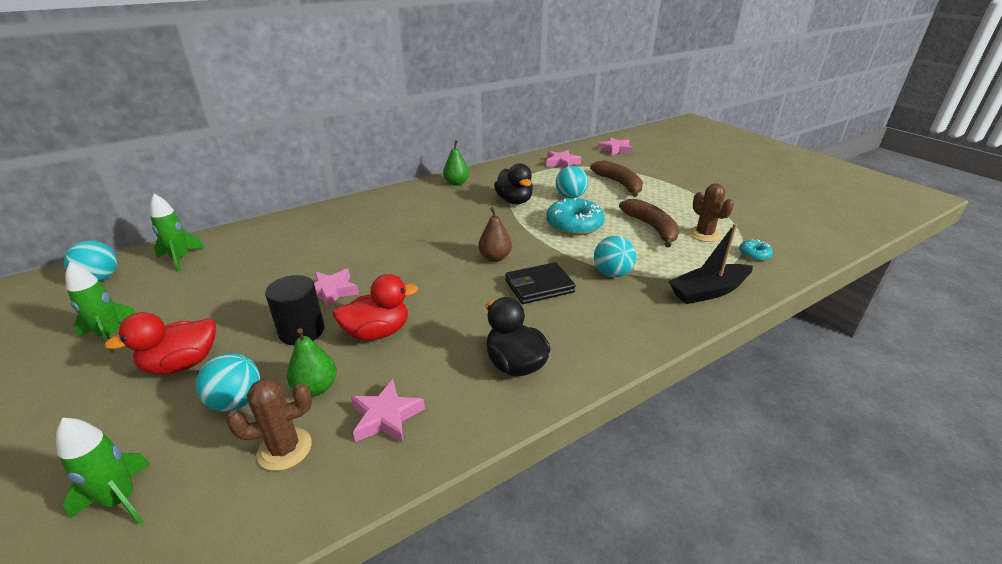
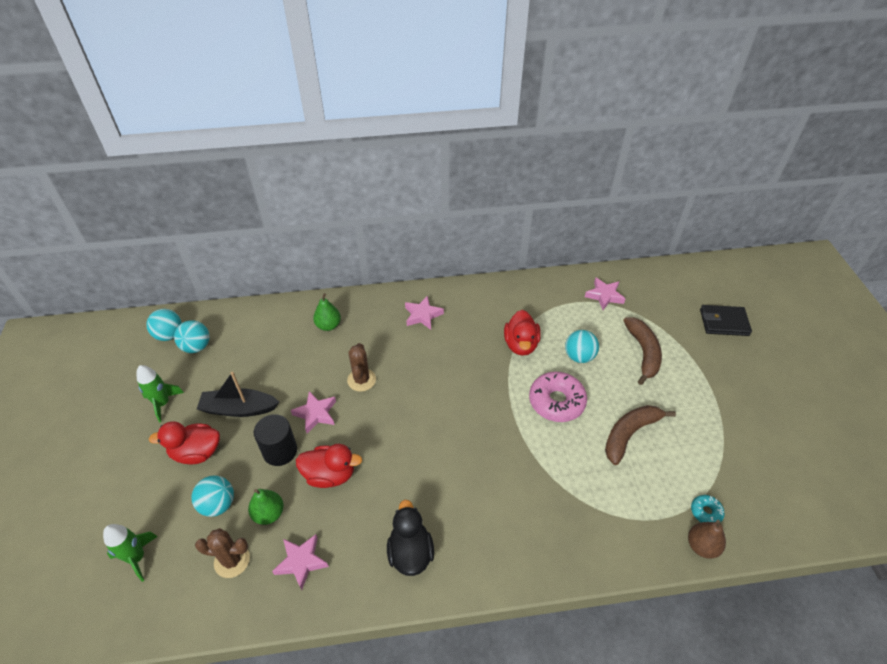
camera: 25 degrees right, 15 degrees up
green rocket [150,194,205,271] -> none
green pear [443,141,469,186] -> green pear moved to [313,293,341,331]
brown pear [478,207,512,262] -> brown pear moved to [688,520,726,559]
black duck [494,163,533,204] -> red duck [504,310,541,356]
black wallet [505,262,576,304] -> black wallet moved to [700,305,752,336]
turquoise donut [546,198,605,236] -> pink donut [529,372,587,422]
turquoise ball [594,236,636,277] -> turquoise ball moved to [174,320,209,353]
pink star [598,137,632,156] -> pink star moved to [405,295,444,330]
brown banana [619,199,679,248] -> brown banana turned 135 degrees counterclockwise [605,405,676,465]
black boat [668,223,753,304] -> black boat moved to [197,372,279,417]
brown cactus [689,183,734,242] -> brown cactus moved to [347,343,376,392]

